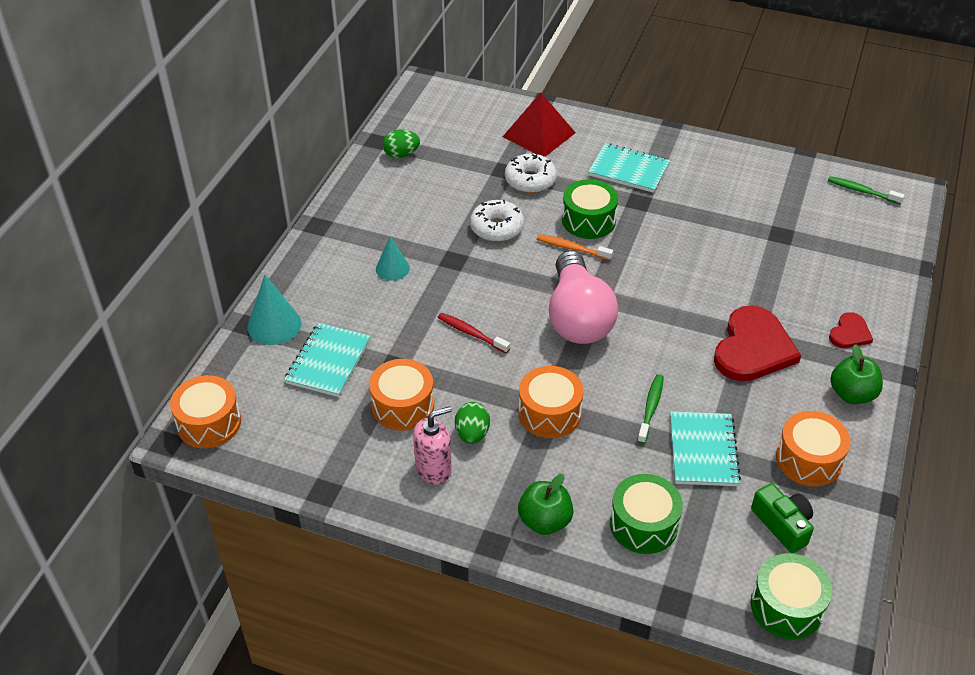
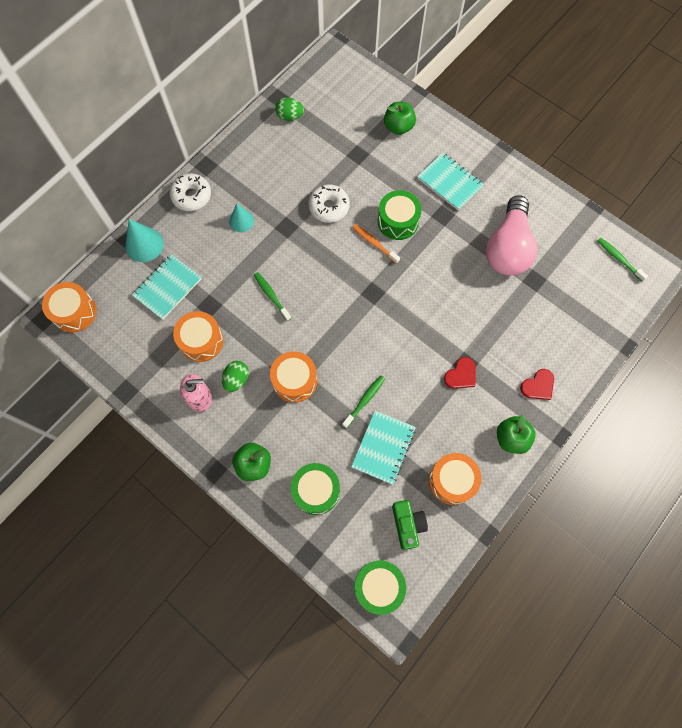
camera: 20 degrees right, 25 degrees up
red toothbrush [438,313,510,353] -> green toothbrush [254,272,291,321]
red pyramid [503,93,576,157] -> green apple [384,102,416,135]
white donut [505,153,557,193] -> white donut moved to [170,173,211,211]
pink light bulb [549,250,618,344] -> pink light bulb moved to [486,195,538,275]
red heart [714,305,801,381] -> red heart [444,357,475,389], size x0.50

